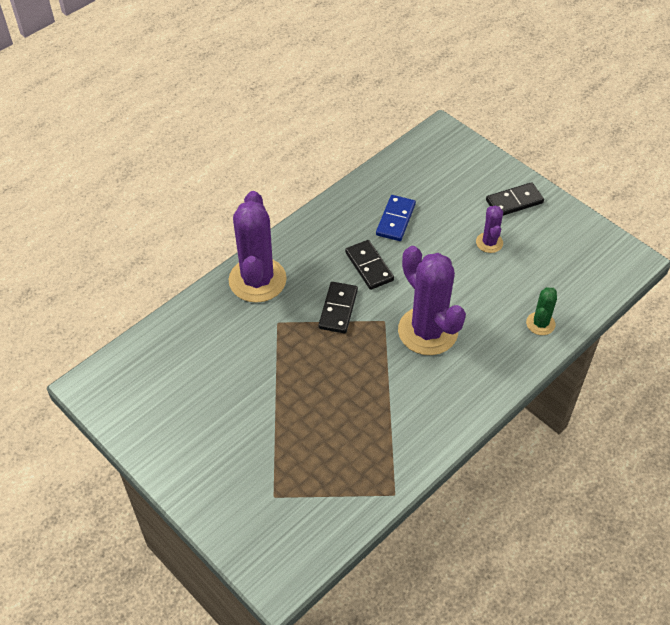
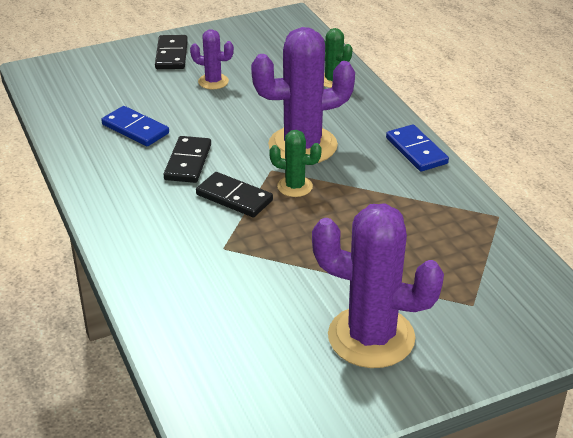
camera: 70 degrees left, 15 degrees down
purple cactus [229,191,287,303] -> purple cactus moved to [312,203,444,368]
black domino [345,240,394,290] -> black domino turned 75 degrees counterclockwise [164,136,211,183]
none -> green cactus [269,130,322,197]
none -> blue domino [386,124,449,172]

